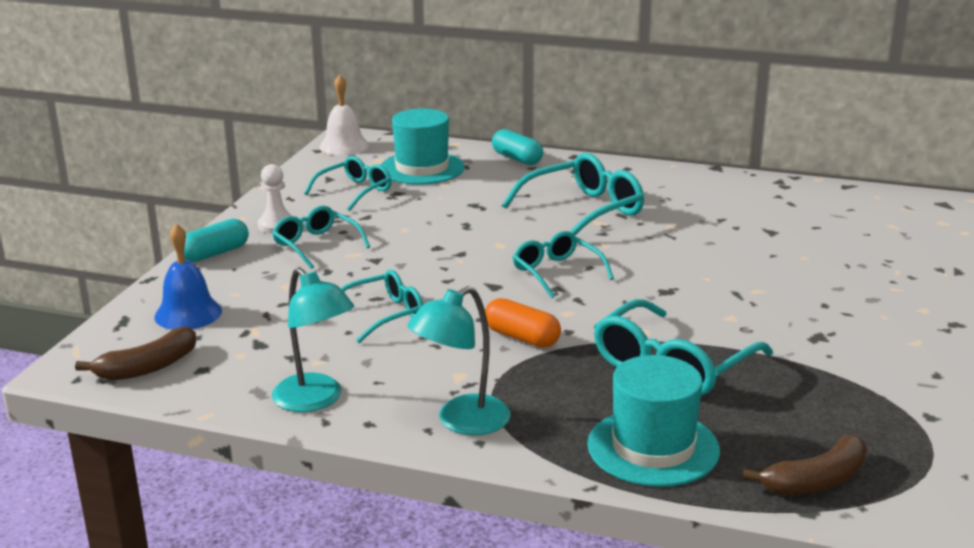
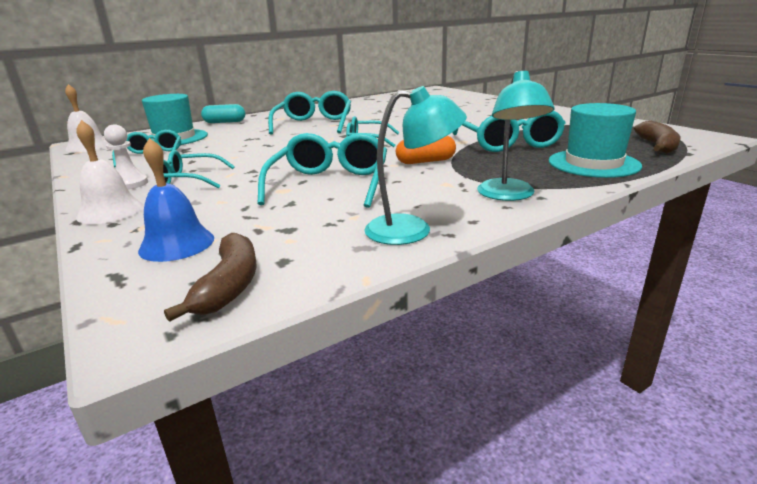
camera: 50 degrees left, 0 degrees up
turquoise capsule [184,219,249,262] -> white bell [76,120,144,224]
turquoise glasses [341,270,423,343] -> turquoise glasses [257,133,387,208], size x1.57

